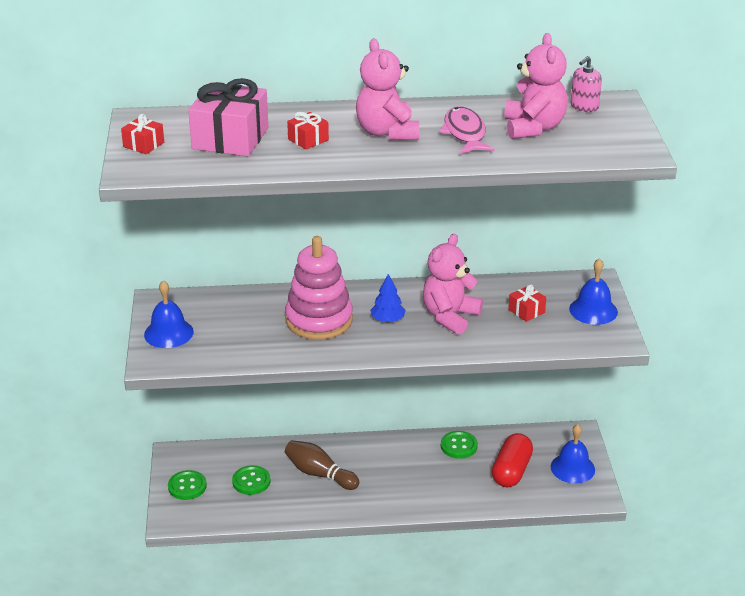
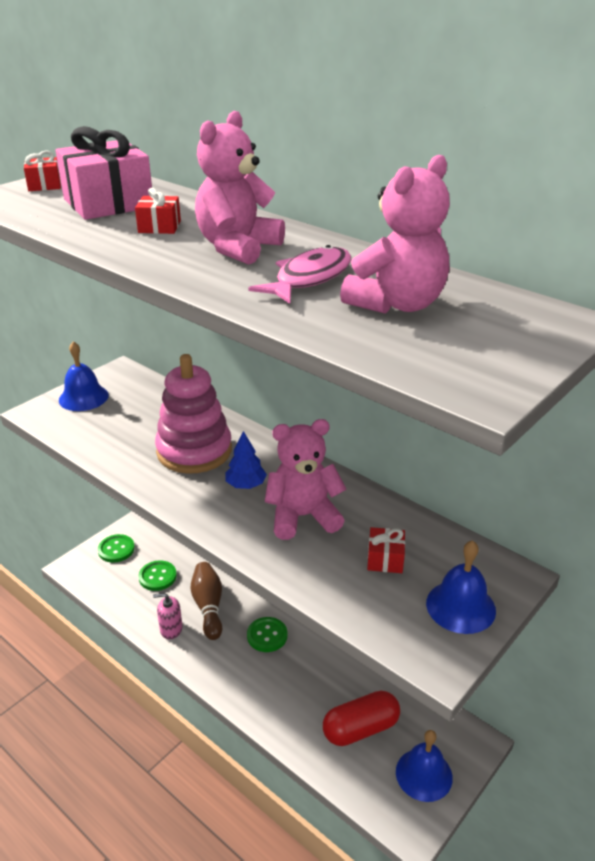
camera: 45 degrees right, 0 degrees up
green button [441,431,478,459] -> green button moved to [247,617,287,652]
pink soap dispenser [571,56,602,112] -> pink soap dispenser moved to [153,593,182,639]

